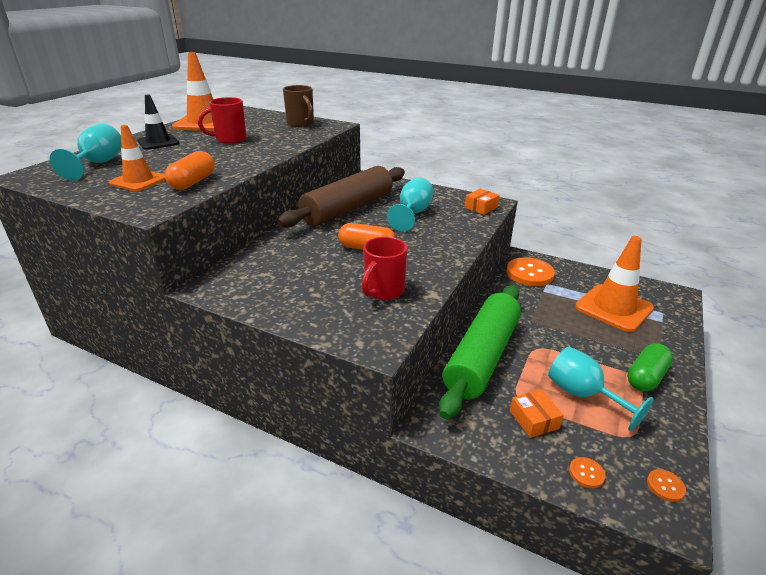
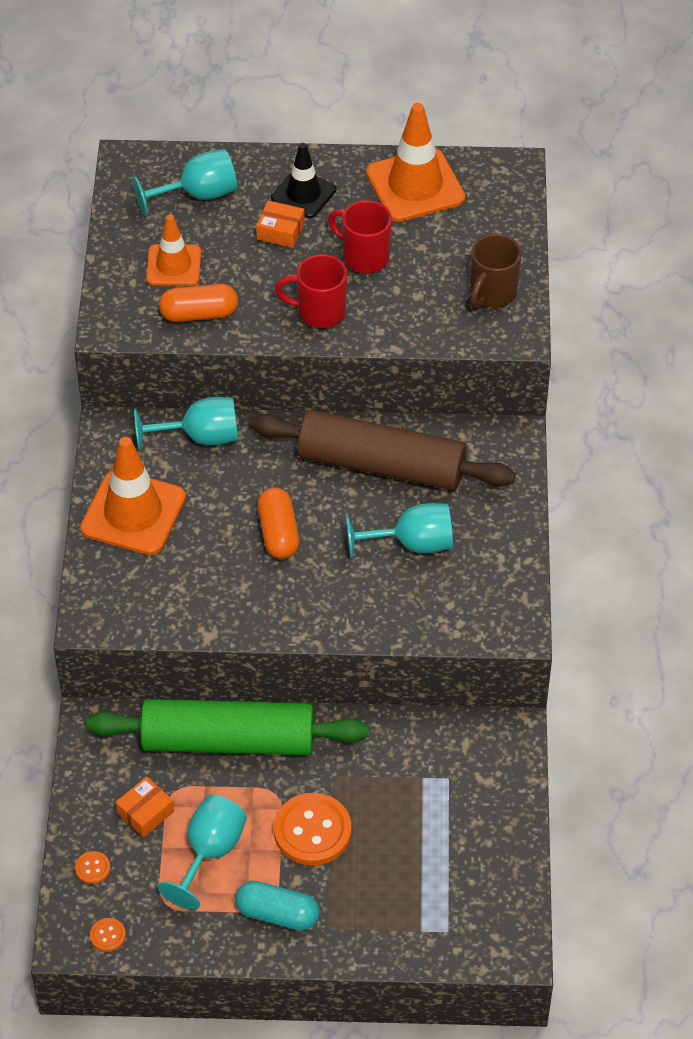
camera: 65 degrees right, 20 degrees up
red mug [362,237,408,300] -> red mug moved to [275,254,347,328]
orange box [465,189,500,215] -> orange box moved to [256,200,305,248]
orange button [507,257,555,286] -> orange button moved to [274,793,351,865]
orange traffic cone [575,236,654,332] -> orange traffic cone moved to [80,437,186,555]
green capsule [627,343,673,392] -> turquoise capsule [235,881,320,931]
none -> turquoise goblet [134,397,238,450]

